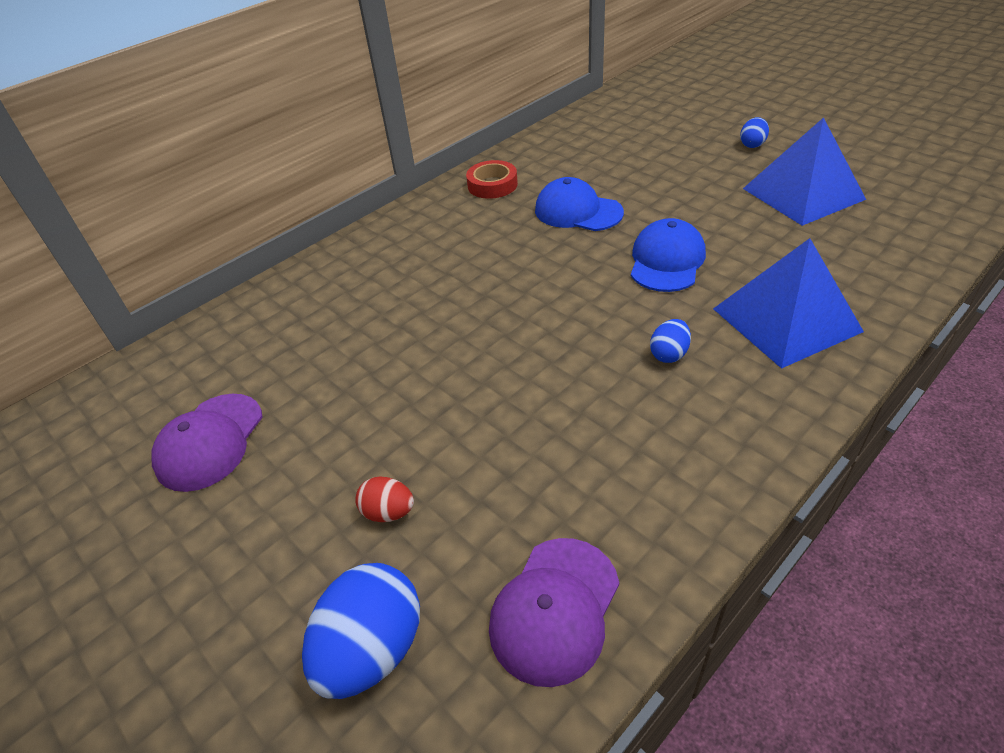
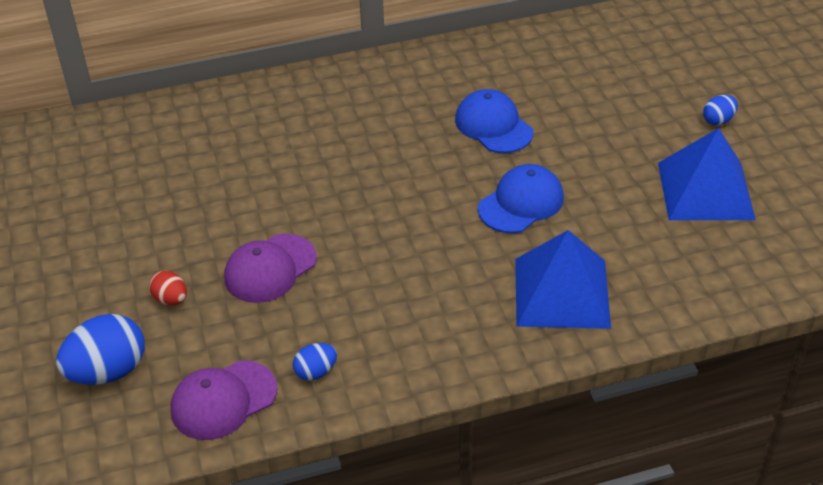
camera: 25 degrees right, 0 degrees up
purple cap [152,394,263,492] -> purple cap moved to [224,234,317,303]
red tape [466,160,518,199] -> none
blue egg [650,319,691,363] -> blue egg moved to [293,343,337,381]

